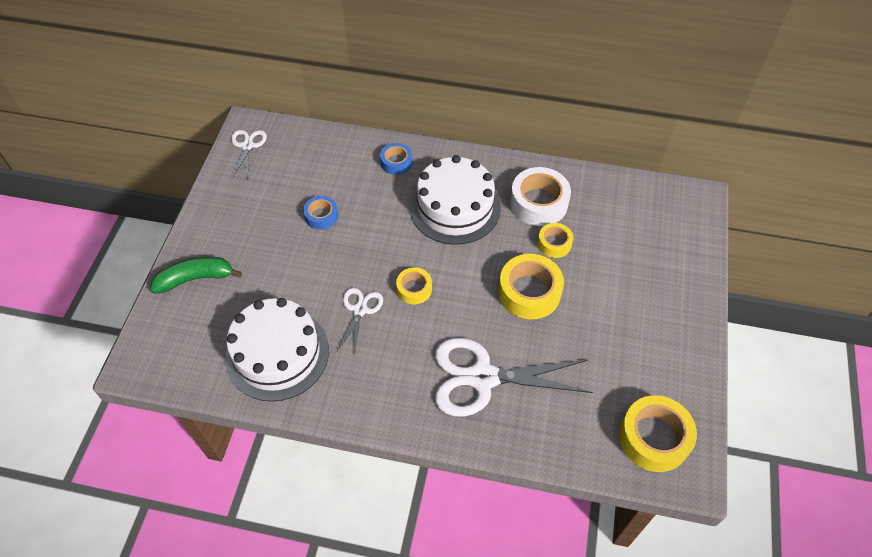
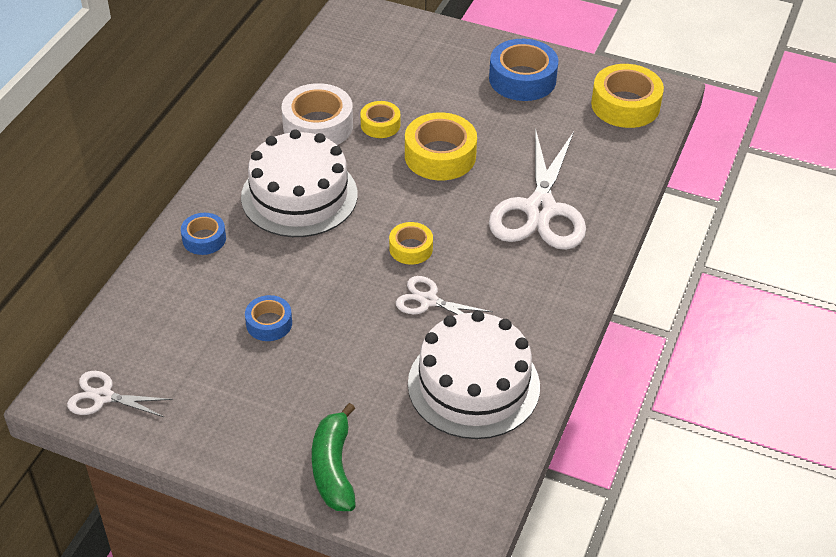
camera: 80 degrees left, 10 degrees down
none -> blue tape [489,39,559,101]

